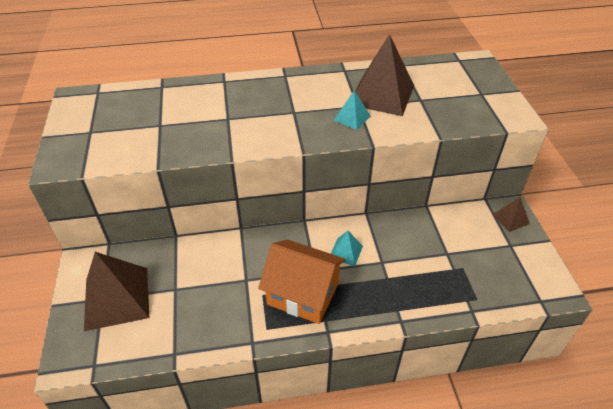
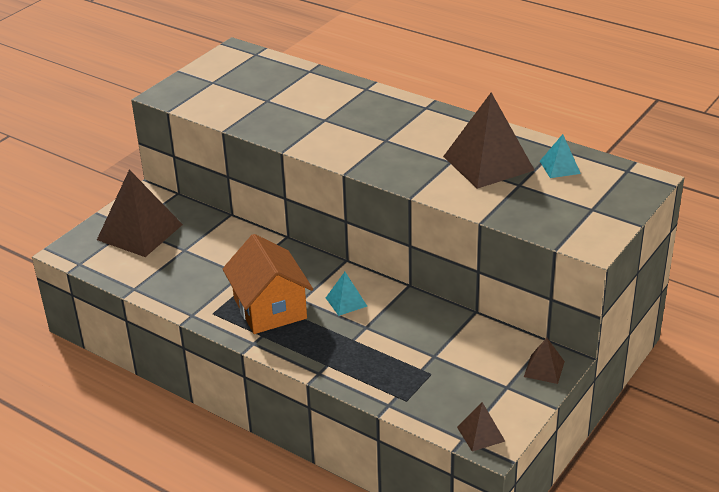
camera: 45 degrees right, 10 degrees down
turquoise pyramid [334,90,370,130] -> turquoise pyramid moved to [540,134,581,178]
none -> brown pyramid [457,402,505,451]

